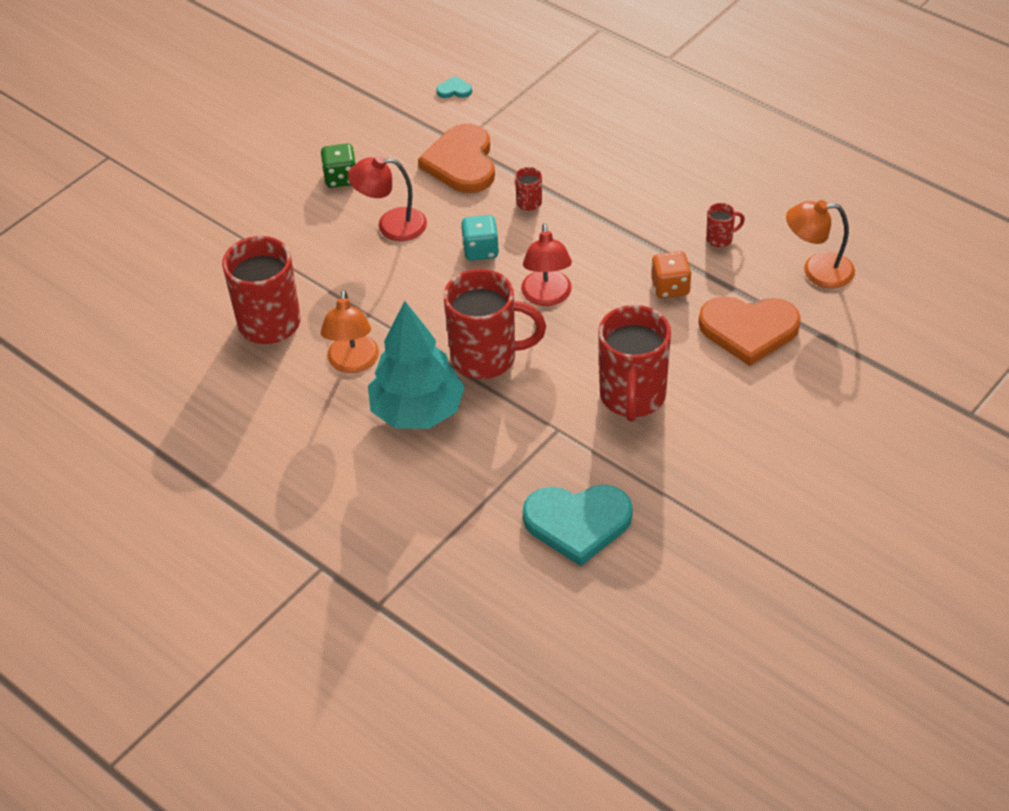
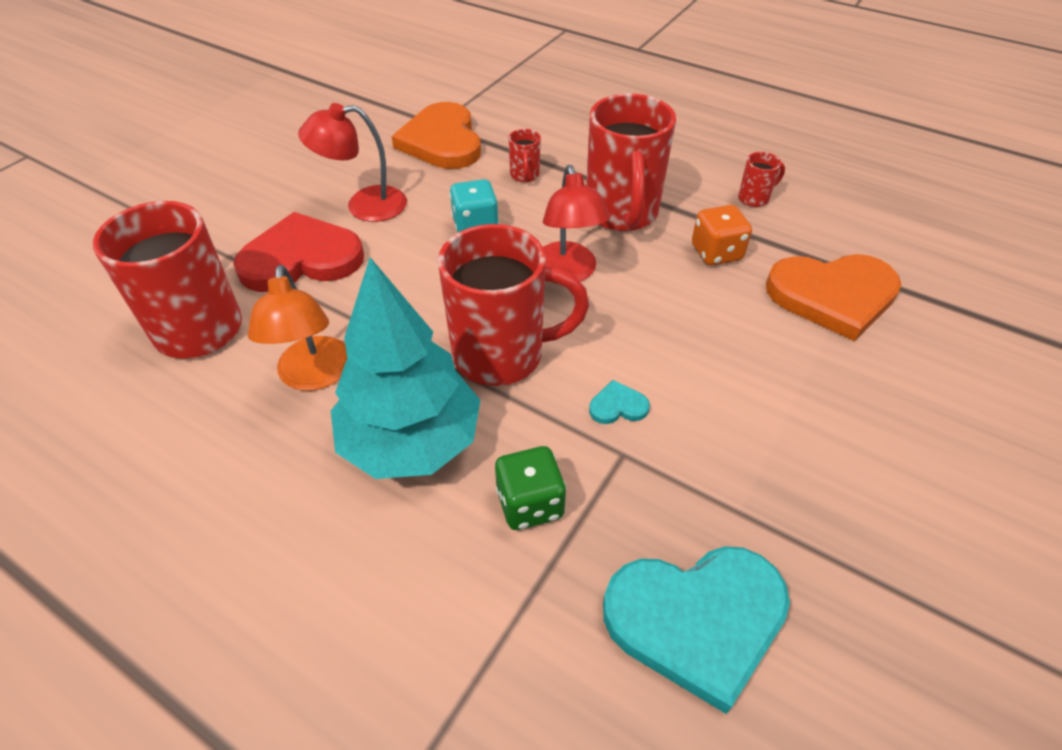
camera: 10 degrees left, 0 degrees up
green dice [321,143,356,188] -> green dice moved to [495,446,566,530]
turquoise heart [436,76,472,98] -> turquoise heart moved to [589,380,650,424]
red mug [598,305,671,422] -> red mug moved to [586,93,676,231]
orange lamp [786,200,855,288] -> none
none -> red heart [233,212,364,292]

